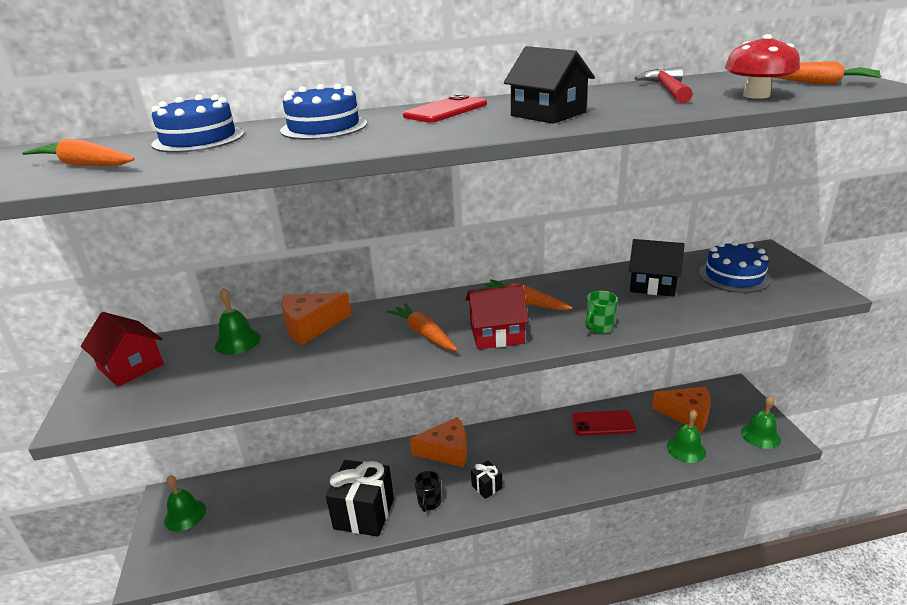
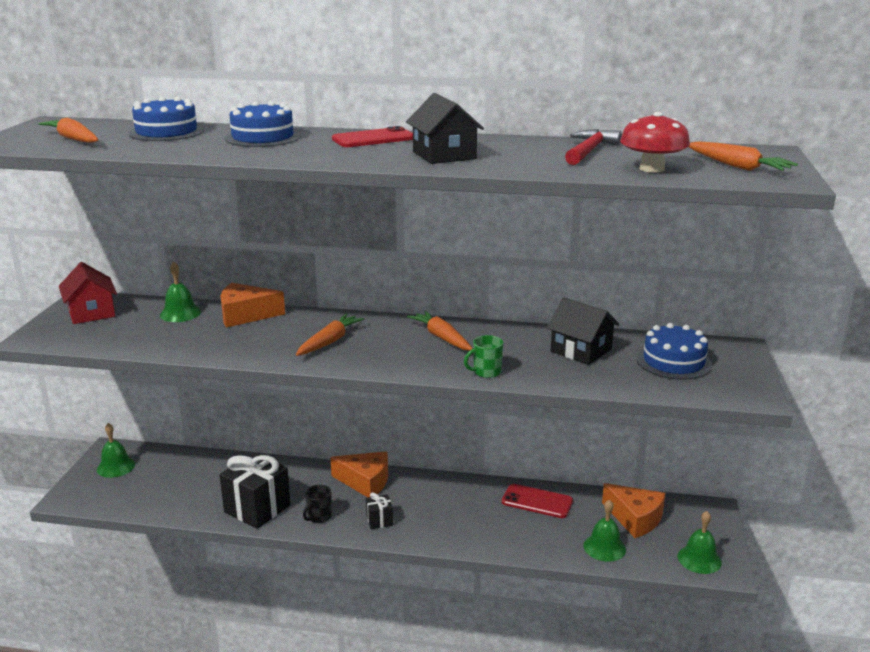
camera: 20 degrees right, 5 degrees down
orange carrot [386,303,458,351] -> orange carrot turned 45 degrees clockwise [296,314,364,356]
red house [466,285,529,349] -> none

